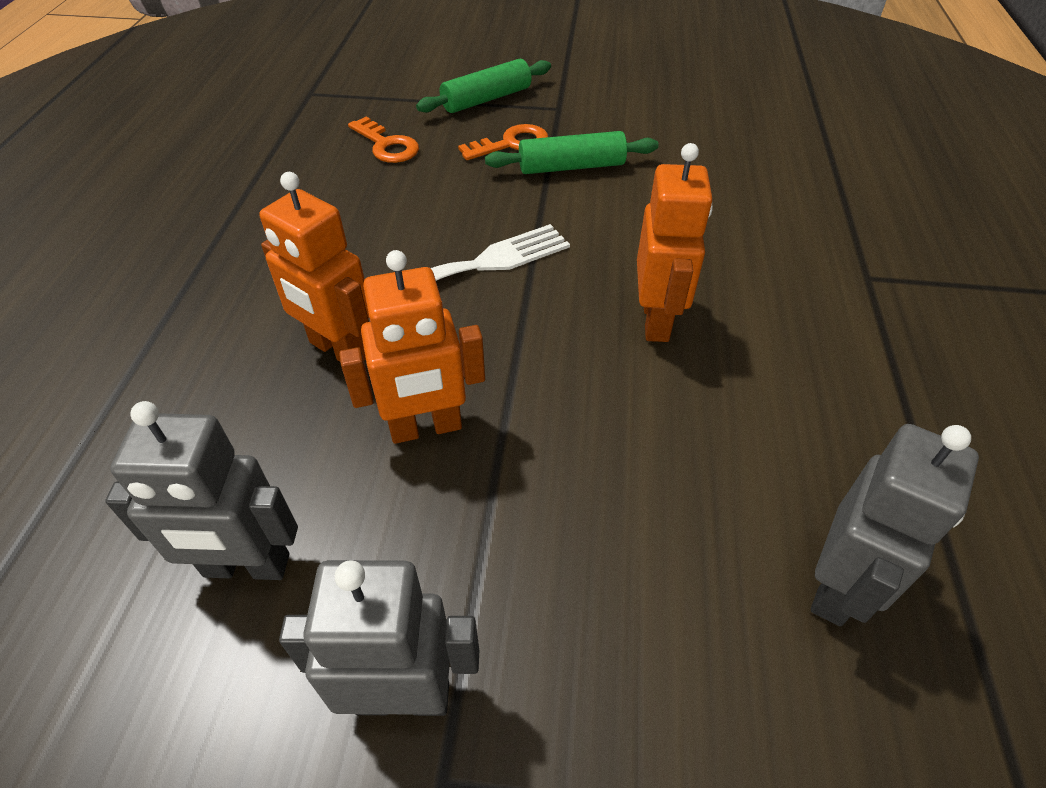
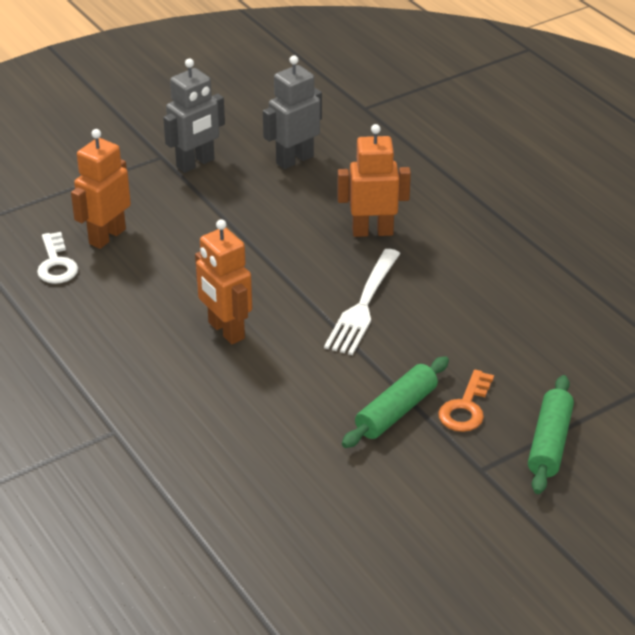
camera: 140 degrees right, 10 degrees down
orange robot [339,250,485,444] -> orange robot moved to [71,129,131,249]
orange key [348,117,419,163] -> none
grey robot [811,424,979,627] -> white key [37,232,78,284]

